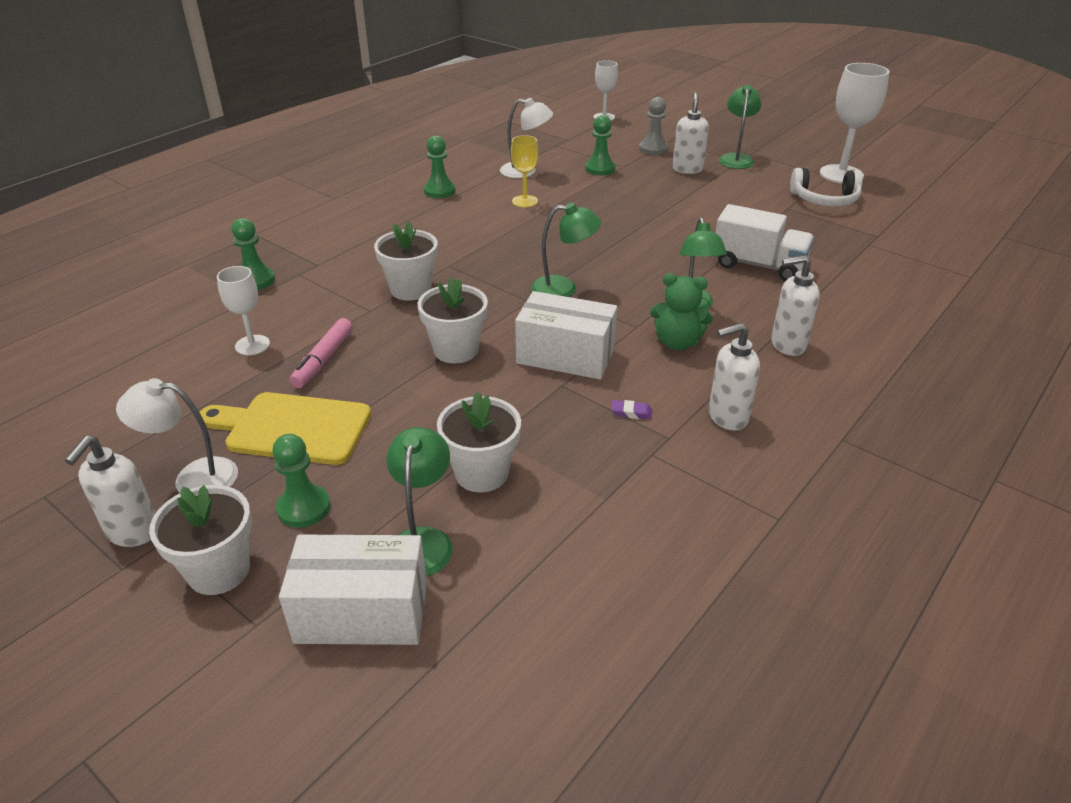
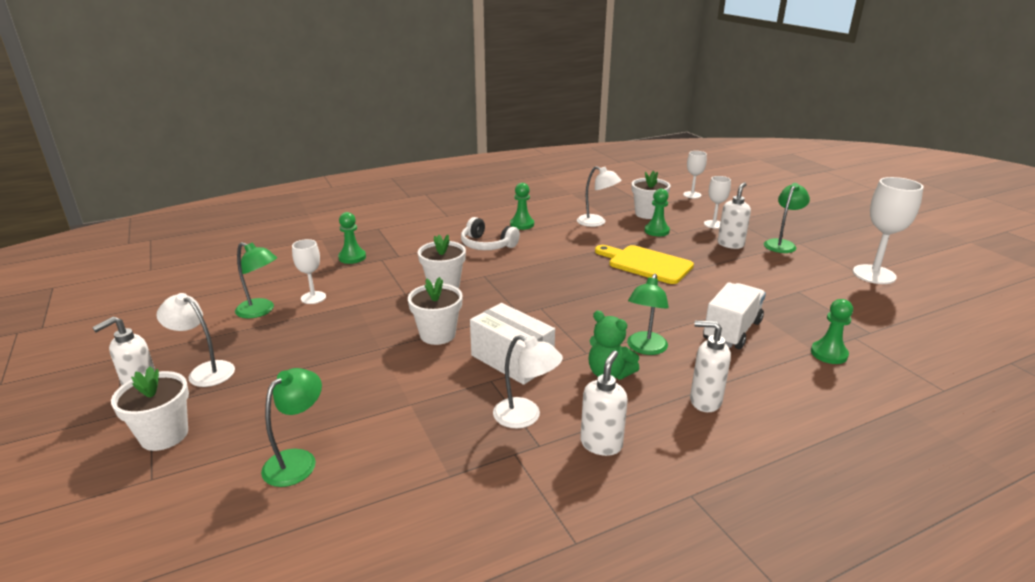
camera: 25 degrees right, 10 degrees down
yellow cutting board [200,392,371,465] -> yellow cutting board moved to [595,245,694,284]
green pawn [272,434,331,528] -> green pawn moved to [811,299,853,364]
white box [279,535,427,645] -> none
pink marker [289,318,353,388] -> none
white flower pot [437,392,521,492] -> white flower pot moved to [632,171,670,219]
yellow goblet [511,135,539,207] -> none
green lamp [531,203,601,297] -> green lamp moved to [235,242,277,318]
purple eraser [611,400,652,420] -> white lamp [493,335,563,428]
grey pawn [639,97,668,155] -> white goblet [704,176,731,229]
white soap dispenser [709,323,760,430] -> white soap dispenser turned 105 degrees clockwise [580,350,628,456]
white truck [715,204,814,281] -> white truck turned 105 degrees counterclockwise [703,282,766,349]
white headphones [790,168,863,207] -> white headphones moved to [461,217,520,250]

